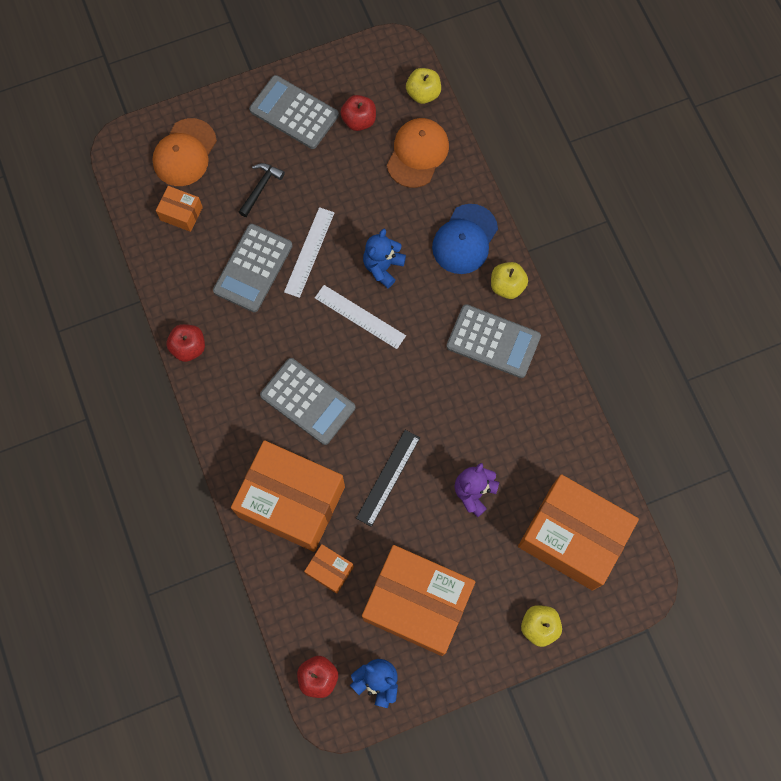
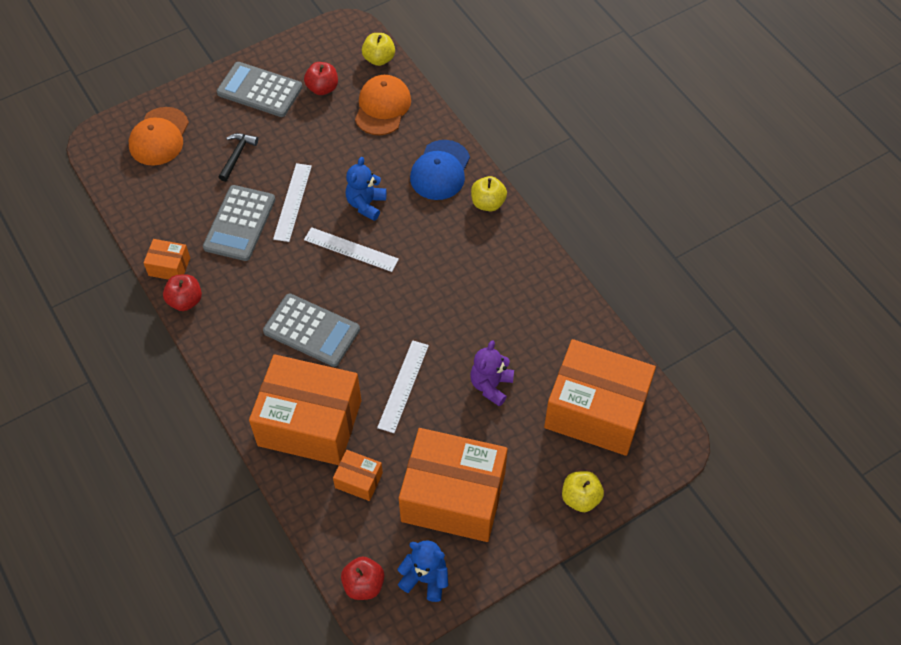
camera: 10 degrees left, 15 degrees down
orange box [156,186,203,232] -> orange box moved to [143,239,190,280]
black ruler [356,430,420,527] -> white ruler [377,340,429,433]
grey calculator [446,304,541,378] -> none

